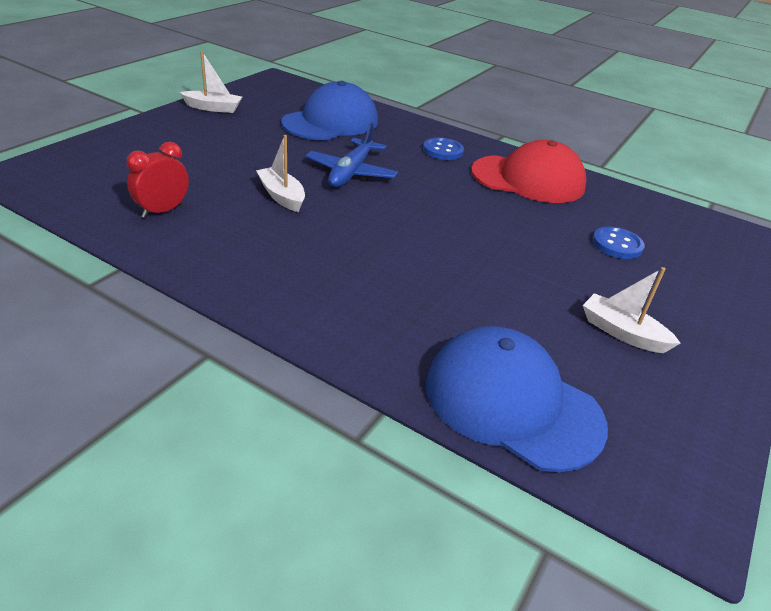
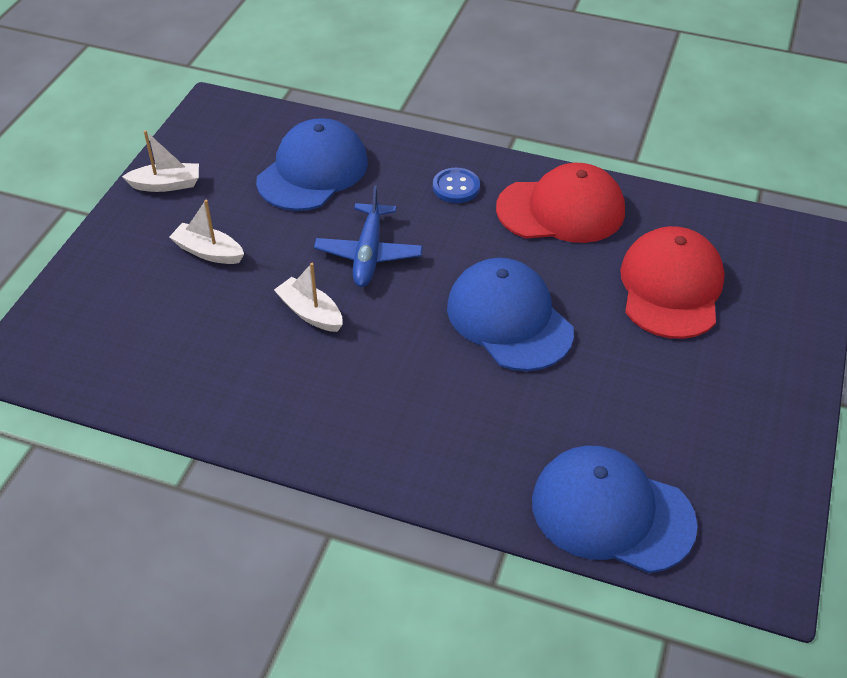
camera: 10 degrees left, 10 degrees up
red clock [126,142,189,218] -> none
white boat [583,267,681,353] -> white boat moved to [169,200,244,264]
blue button [592,227,645,259] -> red cap [620,226,725,339]
none -> blue cap [447,258,574,371]

